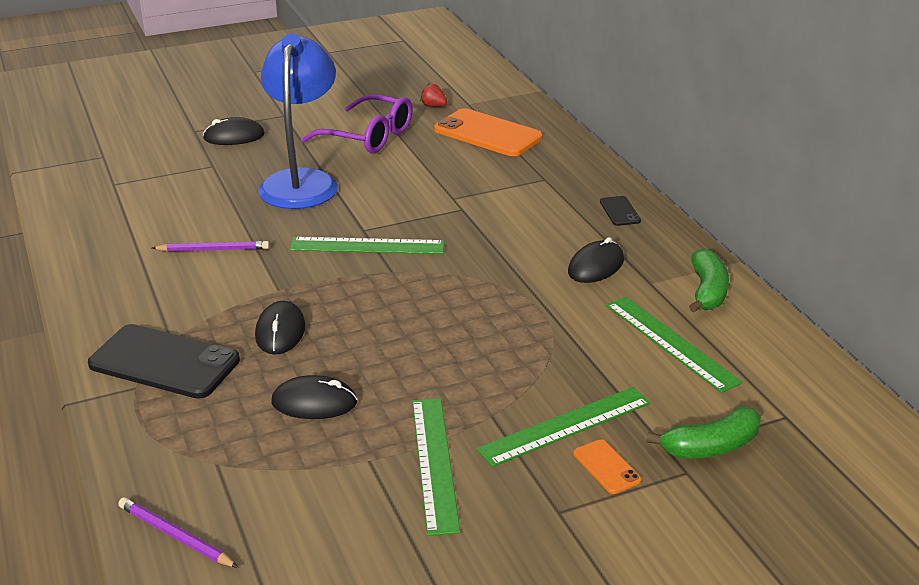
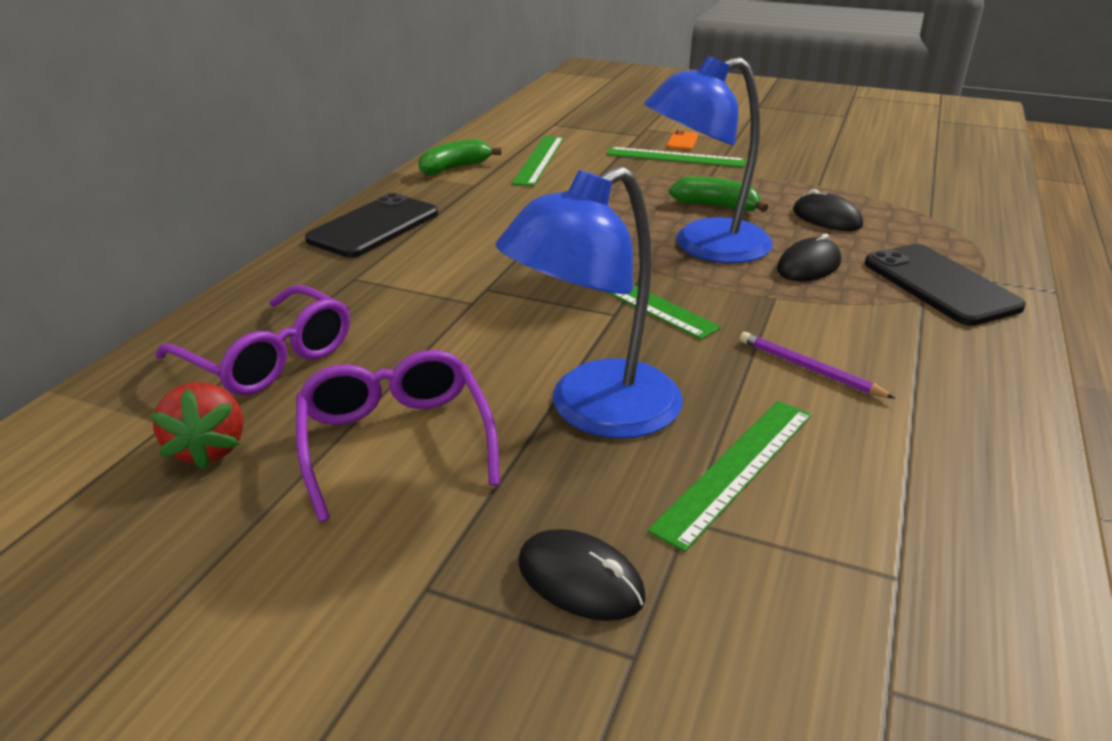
camera: 135 degrees left, 0 degrees up
purple pencil [118,497,239,568] -> none
green ruler [412,398,460,536] -> green ruler moved to [647,401,812,552]
red strawberry [420,83,447,107] -> red strawberry [150,382,243,470], size x1.70
orange phone [434,108,543,156] -> purple glasses [156,285,350,395]
black mouse [568,237,624,283] -> none
black phone [600,196,641,226] -> black phone [305,193,438,258], size x2.19
green banana [646,406,761,459] -> green banana moved to [669,176,768,212]
none -> blue lamp [644,56,773,263]

